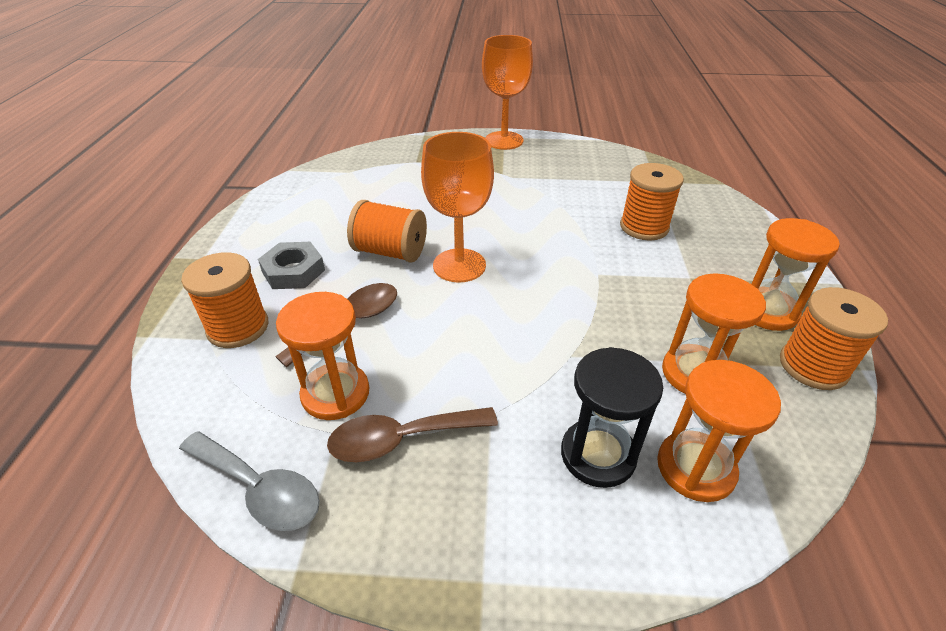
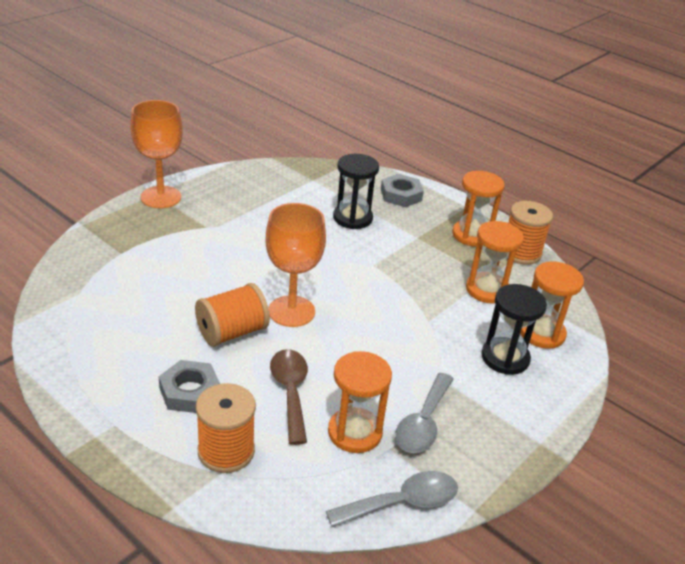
camera: 55 degrees left, 5 degrees down
brown spoon [327,407,498,462] -> grey spoon [395,373,454,453]
orange spool [620,163,684,241] -> black hourglass [333,154,379,229]
none -> grey nut [381,174,424,207]

